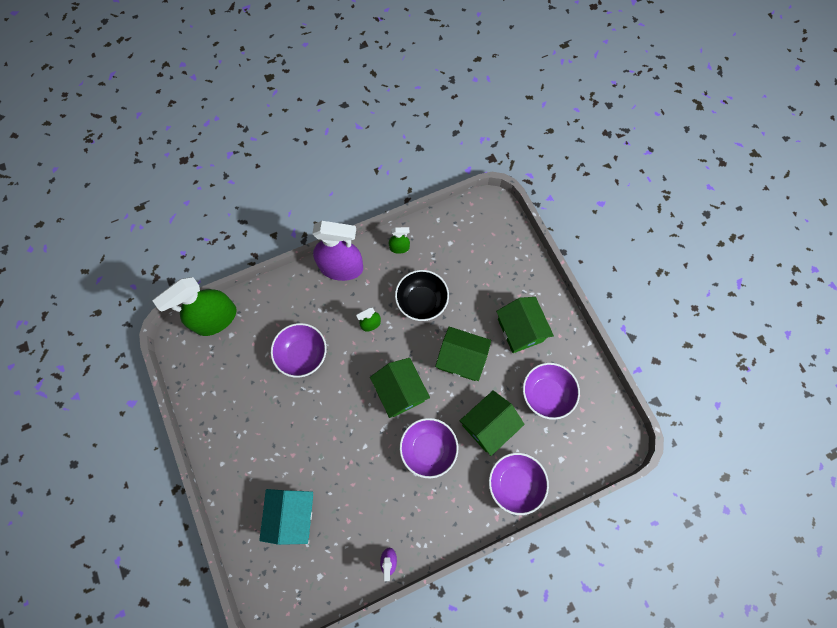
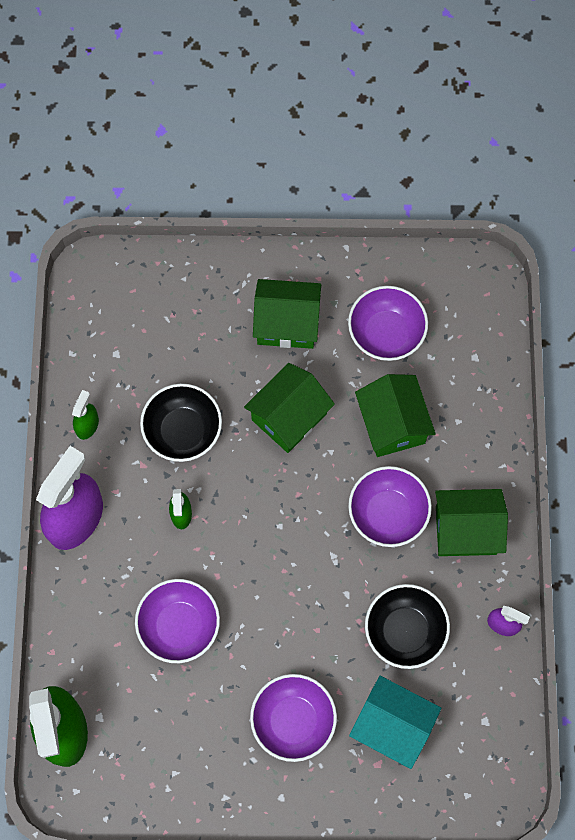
camera: 65 degrees left, 0 degrees up
green house [370,358,430,418] -> green house moved to [435,489,508,556]
purple bowl [489,453,549,515] -> purple bowl moved to [250,674,337,762]
none -> black bowl [365,584,450,669]

